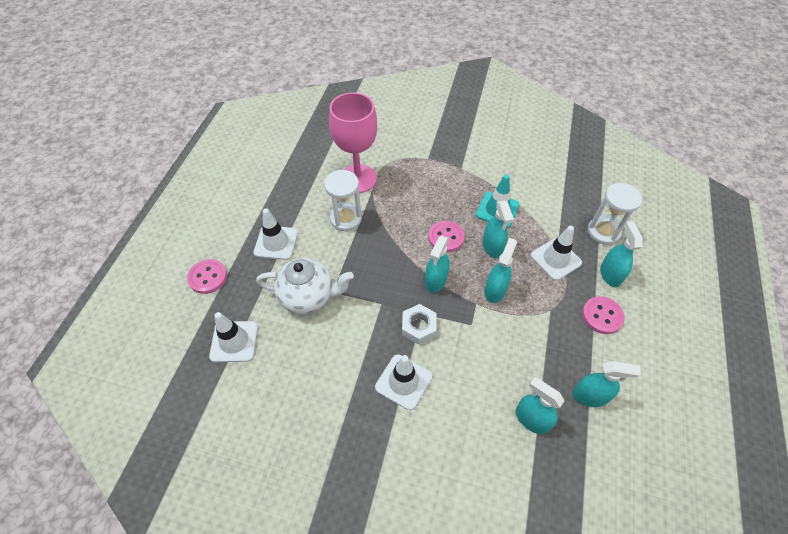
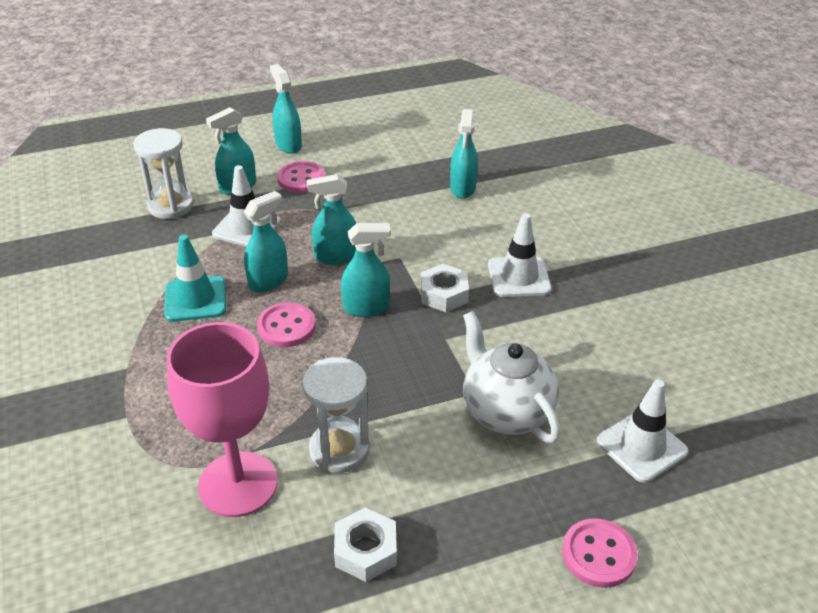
camera: 125 degrees left, 15 degrees down
white traffic cone [253,208,298,260] -> none
turquoise spray bottle [572,361,641,407] -> turquoise spray bottle moved to [270,64,302,154]
none -> white nut [334,508,397,582]

